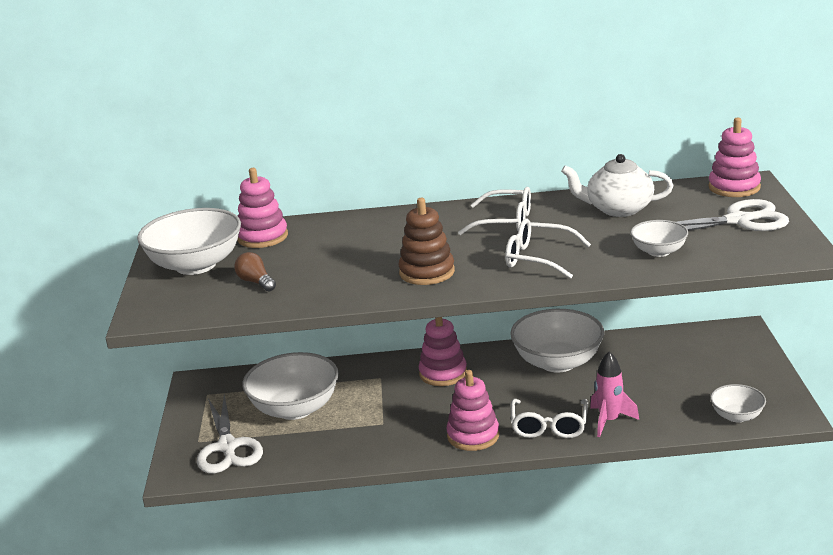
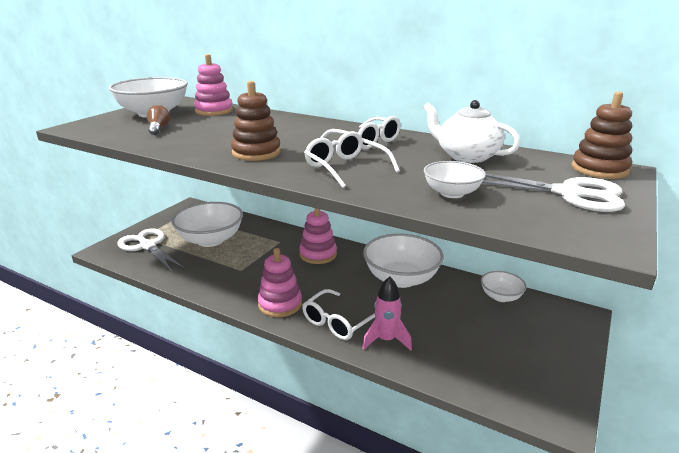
camera: 30 degrees right, 0 degrees up
white scissors [197,394,263,473] -> white scissors turned 120 degrees clockwise [117,228,185,272]
pink stacking toy [709,118,761,197] -> brown stacking toy [572,92,632,179]
white bowl [710,384,766,423] -> white bowl moved to [481,271,527,302]

